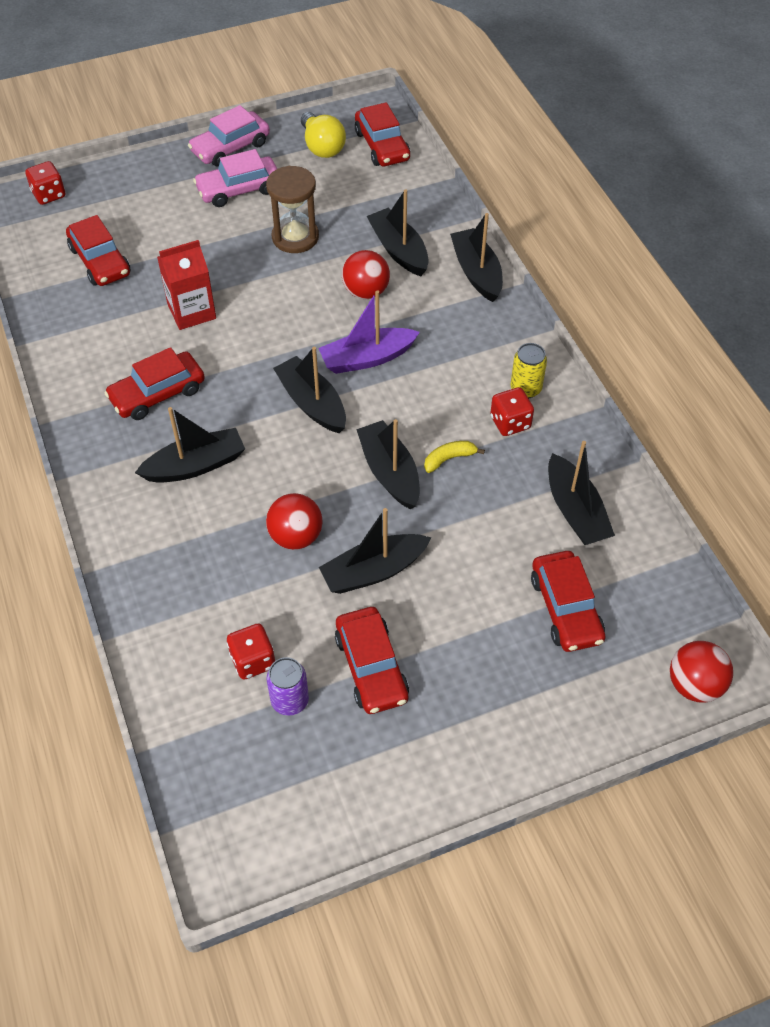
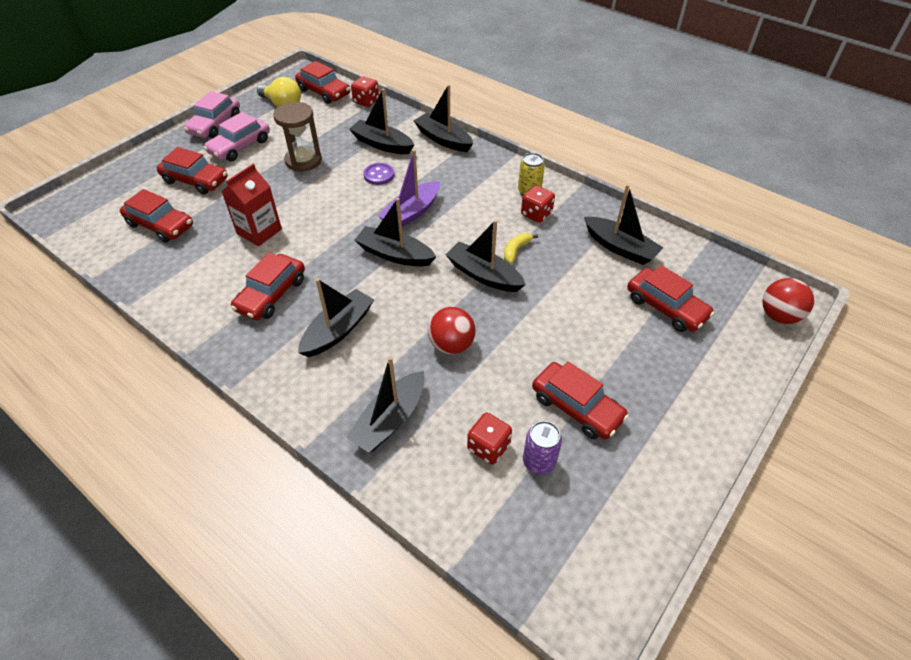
camera: 30 degrees left, 5 degrees down
red dice [25,161,65,205] -> red dice moved to [351,76,379,107]
black boat [319,508,432,594] -> black boat moved to [346,357,425,453]
red ball [342,250,390,299] -> purple button [363,163,394,185]
none -> red car [157,147,228,195]

